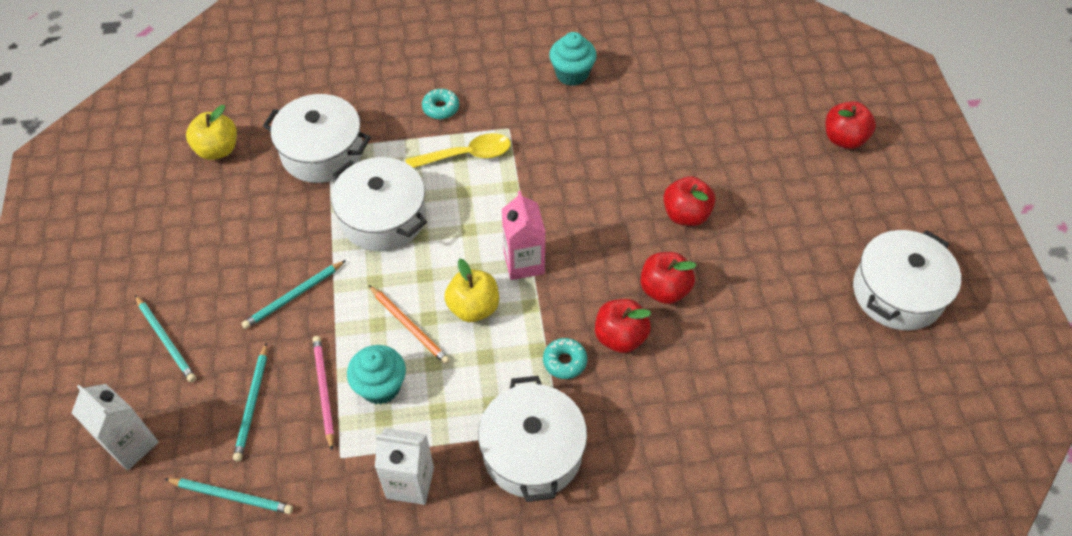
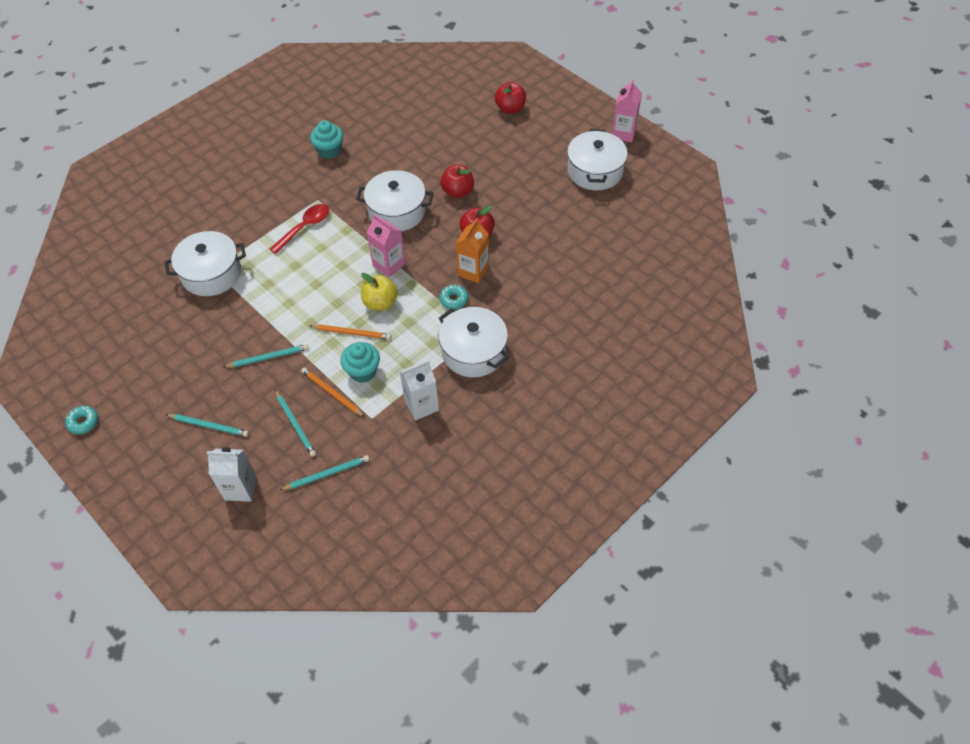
camera: 35 degrees left, 0 degrees up
yellow apple [186,105,237,160] -> none
turquoise pencil [241,260,346,329] -> turquoise pencil turned 120 degrees counterclockwise [224,344,309,368]
pink pencil [313,336,334,450] -> orange pencil [301,368,365,417]
white pot [331,157,427,252] -> white pot moved to [356,170,433,231]
yellow spoon [405,133,511,168] -> red spoon [270,204,329,254]
turquoise donut [422,89,459,119] -> turquoise donut moved to [65,406,98,434]
red apple [595,299,651,353] -> orange carton [456,218,489,283]
none -> pink carton [612,79,642,142]

